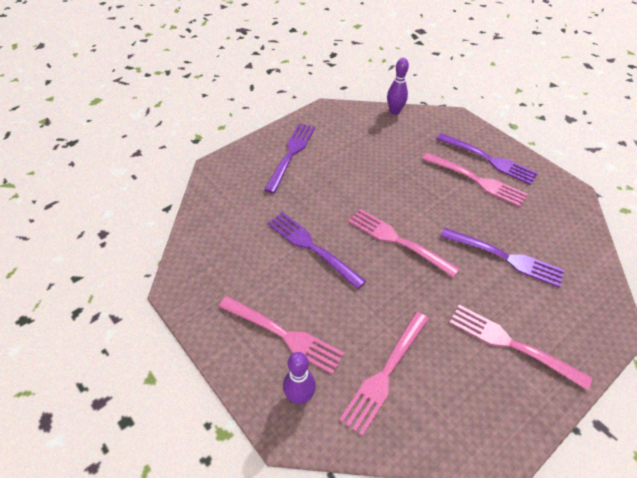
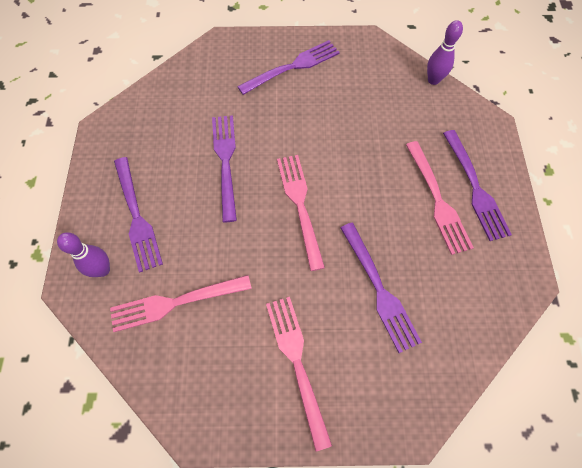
camera: 40 degrees right, 15 degrees up
pink fork [219,296,345,375] -> purple fork [114,157,163,273]

